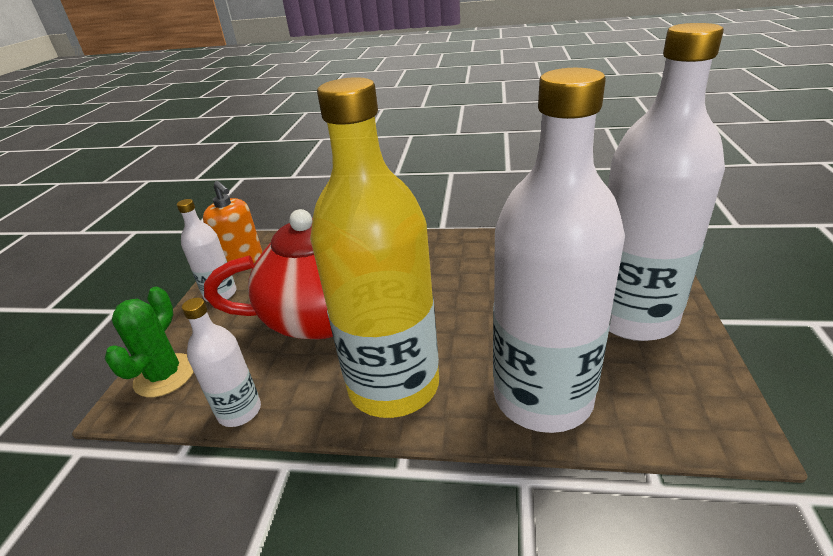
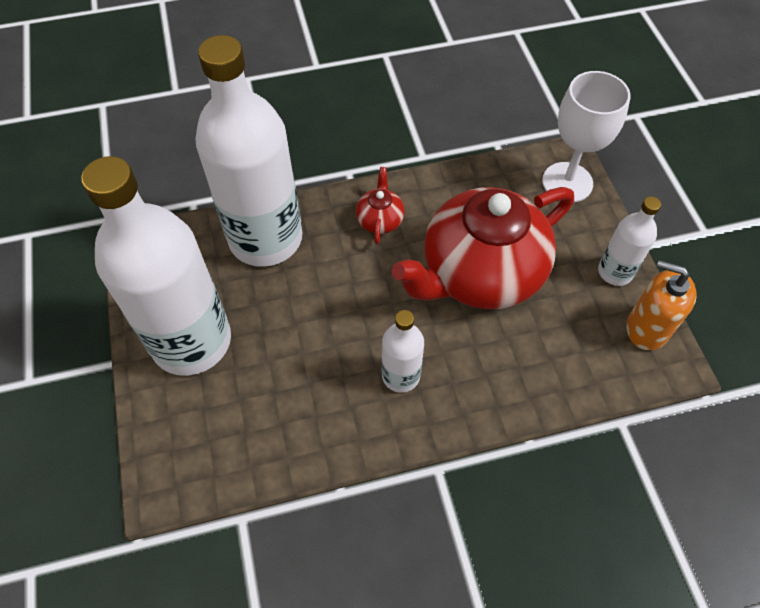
camera: 155 degrees right, 25 degrees up
green cactus [105,287,194,397] -> white goblet [542,71,630,202]
white bottle [182,298,261,427] -> white bottle moved to [382,310,424,393]
yellow bottle [310,77,439,418] -> red teapot [356,167,405,244]

